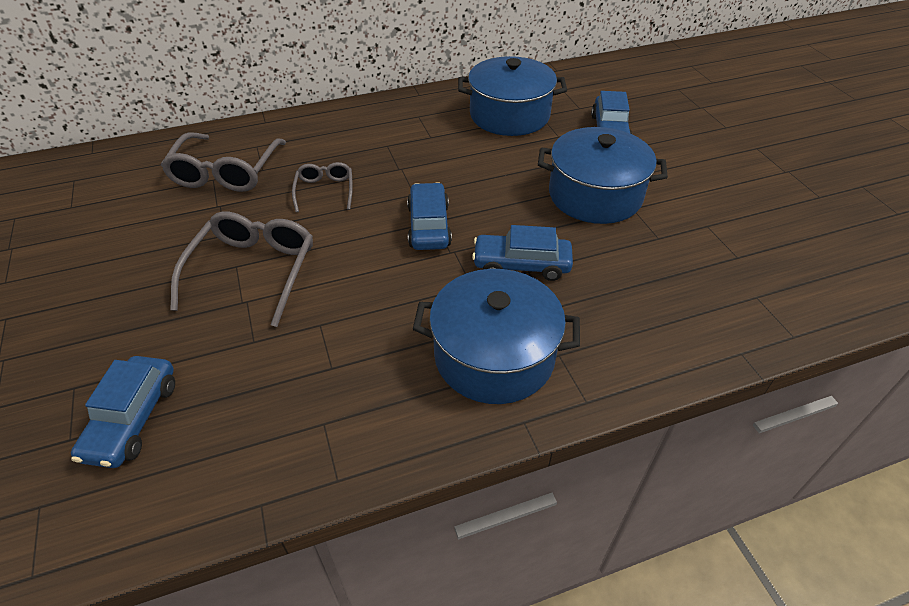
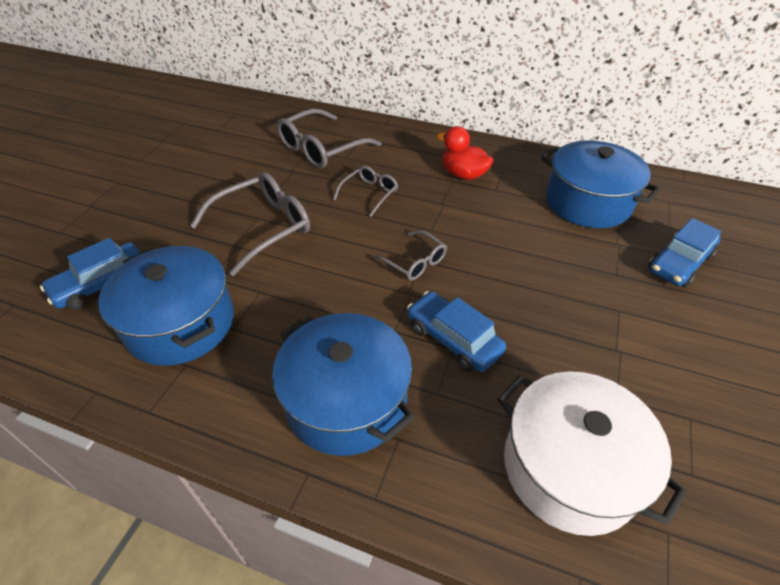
camera: 40 degrees right, 0 degrees up
blue car [407,182,452,250] -> grey glasses [372,230,447,281]
blue pot [538,127,668,224] -> blue pot moved to [98,246,234,366]
none -> red duck [437,126,494,180]
none -> white pot [498,371,687,536]

